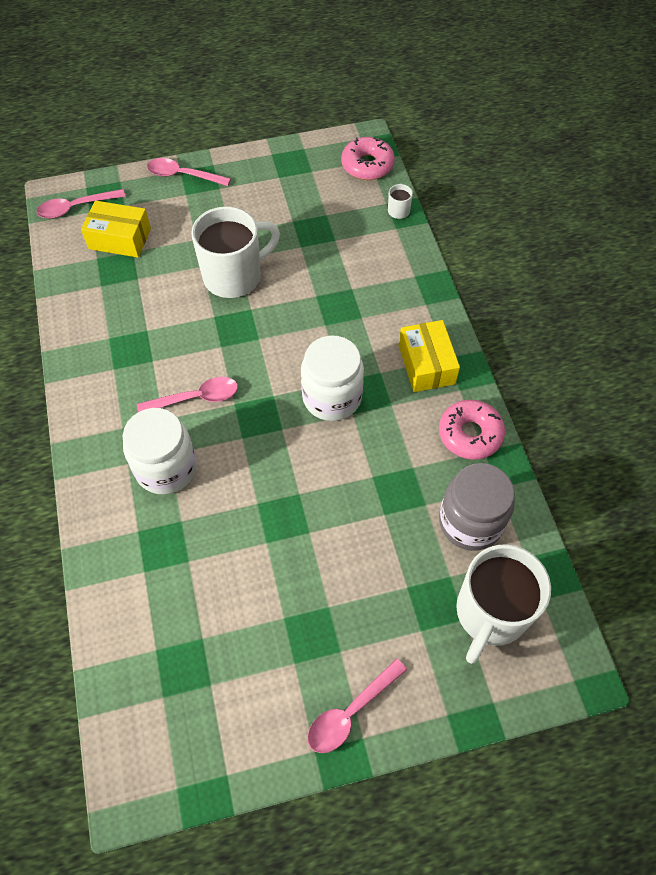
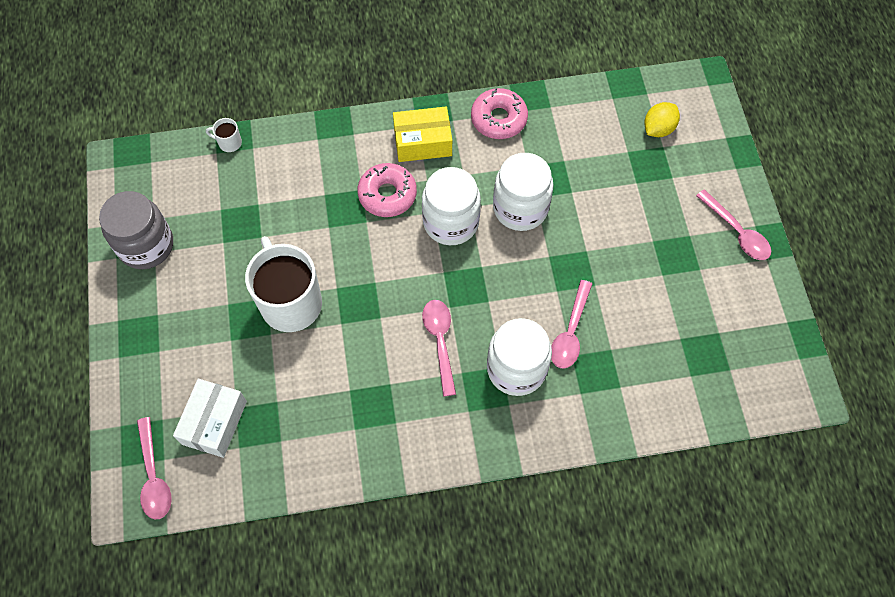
camera: 85 degrees left, 5 degrees up
yellow box [81,201,151,258] -> white box [173,379,247,458]
pink spoon [147,158,231,186] -> pink spoon moved to [551,280,592,369]
pink donut [341,137,395,180] -> pink donut moved to [357,163,417,217]
grey jar [439,463,515,551] -> grey jar moved to [99,191,173,269]
white mug [456,544,551,664] -> yellow lemon [644,102,680,137]
none -> white jar [493,153,554,231]

